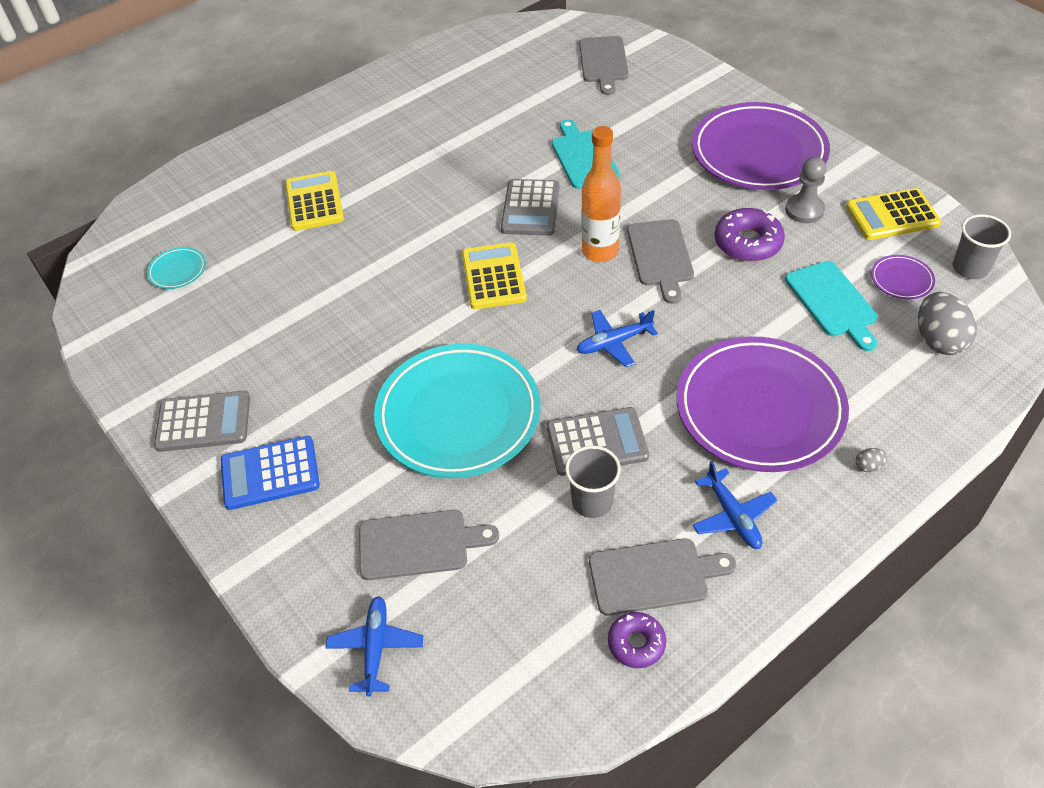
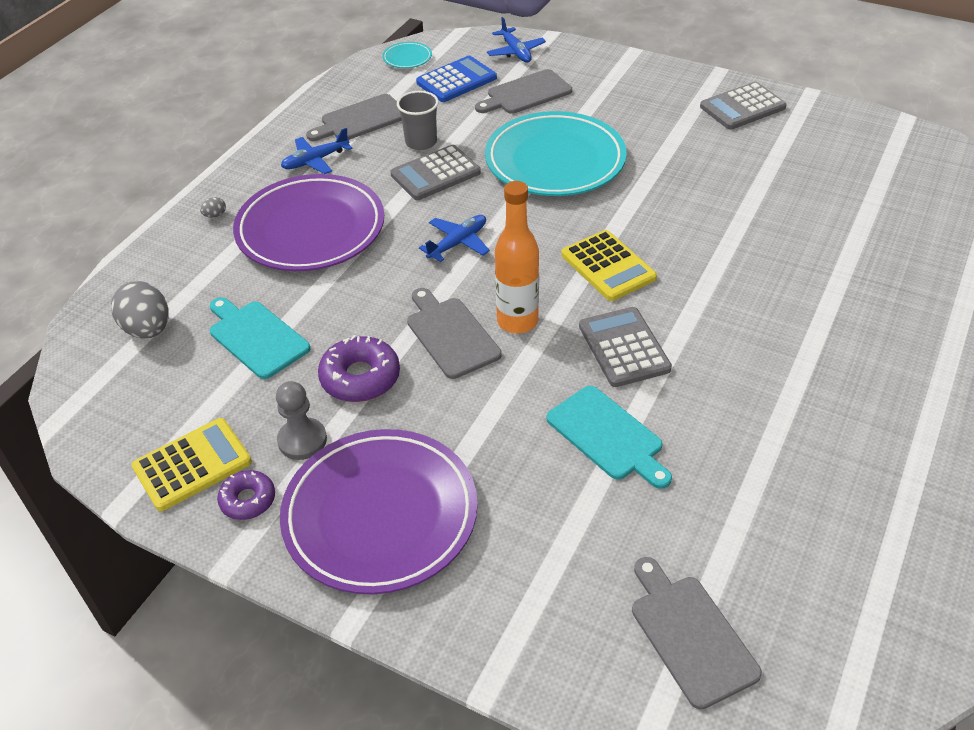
camera: 155 degrees right, 5 degrees down
turquoise plate [147,247,206,289] -> turquoise plate moved to [382,42,432,68]
blue calculator [221,436,320,510] -> blue calculator moved to [416,56,497,102]
yellow calculator [285,171,344,231] -> none
purple donut [608,612,666,668] -> purple donut moved to [217,470,275,520]
blue plane [692,461,777,549] -> blue plane turned 75 degrees counterclockwise [281,128,352,174]
purple plate [871,255,935,299] -> none
grey cup [953,214,1011,279] -> none

